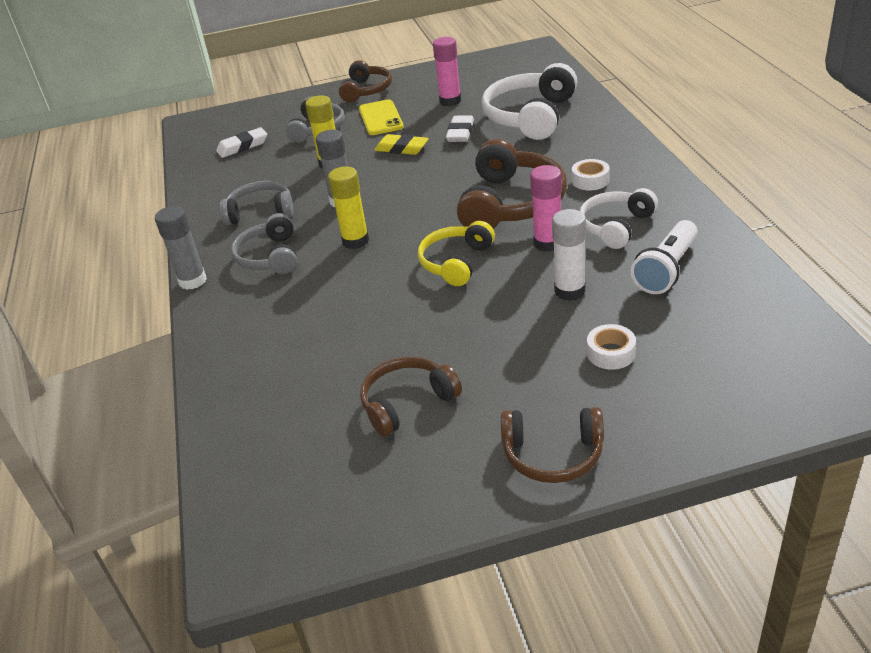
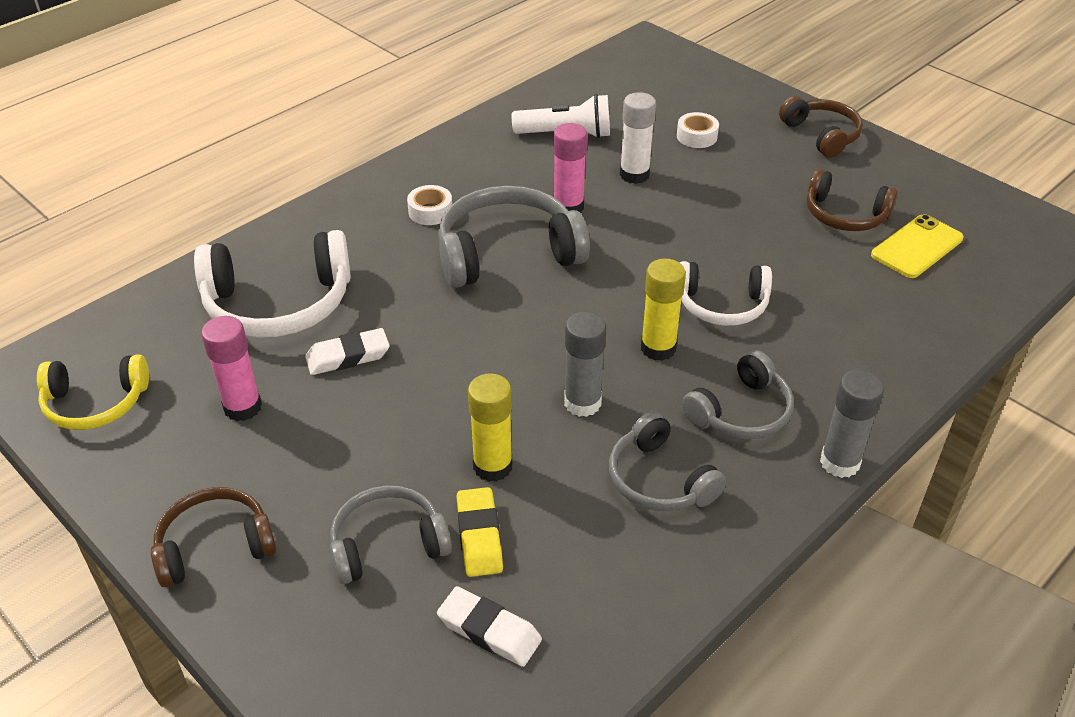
camera: 125 degrees left, 5 degrees up
yellow phone [359,99,404,135] -> yellow phone moved to [871,214,963,278]
yellow eraser [374,134,429,155] -> yellow eraser moved to [457,487,503,577]
yellow headphones [418,221,495,286] -> yellow headphones moved to [37,354,149,430]
brown headphones [457,139,567,229] -> grey headphones [438,186,590,288]
white headphones [580,188,658,249] -> white headphones moved to [680,261,772,326]

